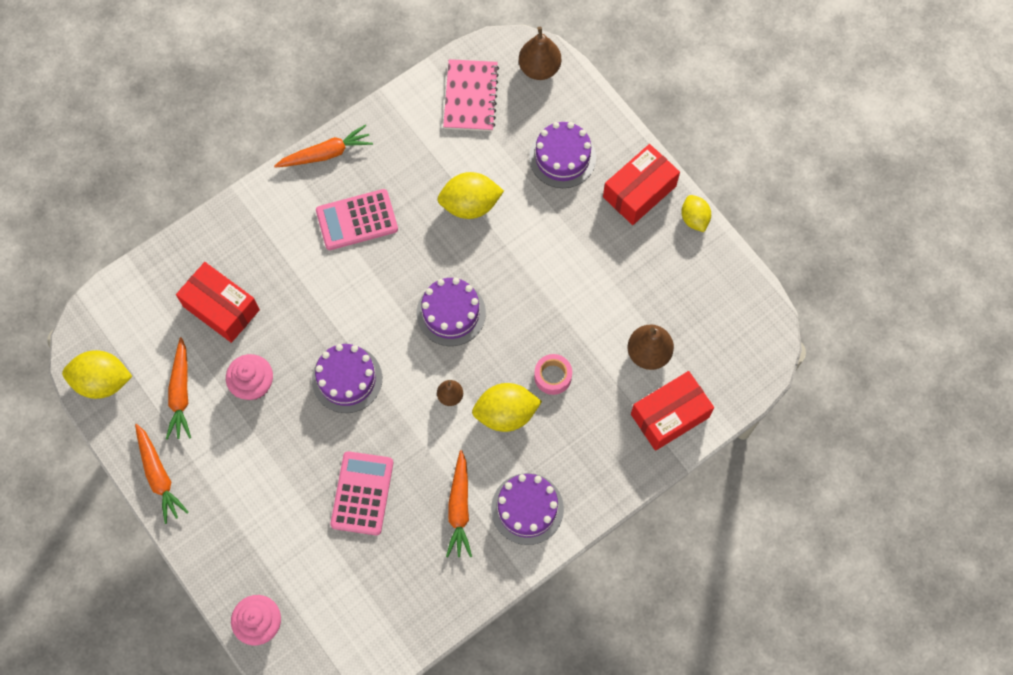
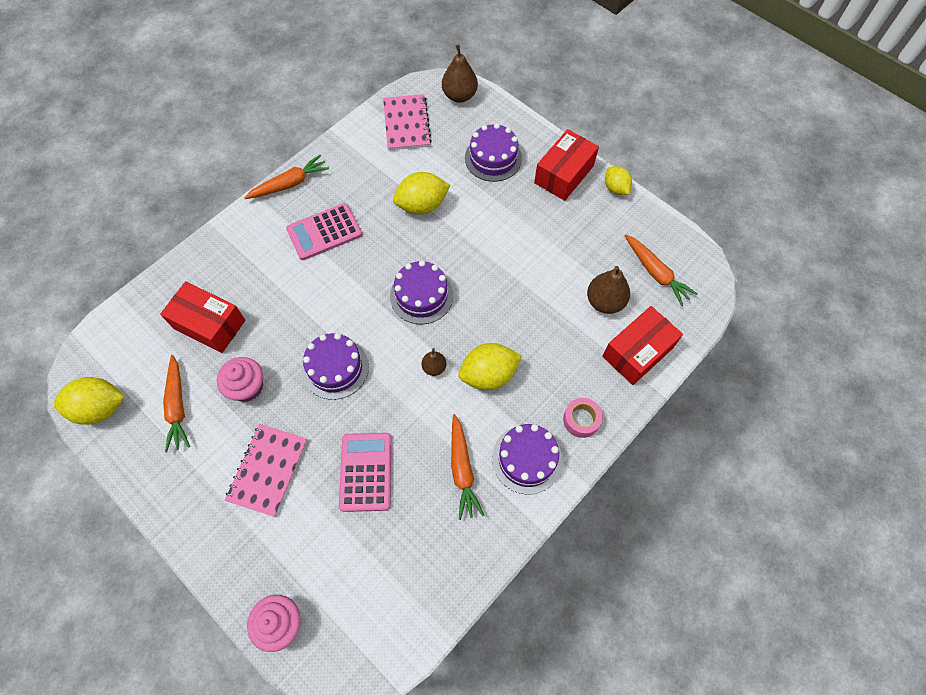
camera: 10 degrees left, 5 degrees down
orange carrot [135,424,189,524] -> orange carrot moved to [624,234,698,306]
pink tape [534,354,572,395] -> pink tape moved to [563,398,603,438]
none -> pink notebook [225,424,307,517]

